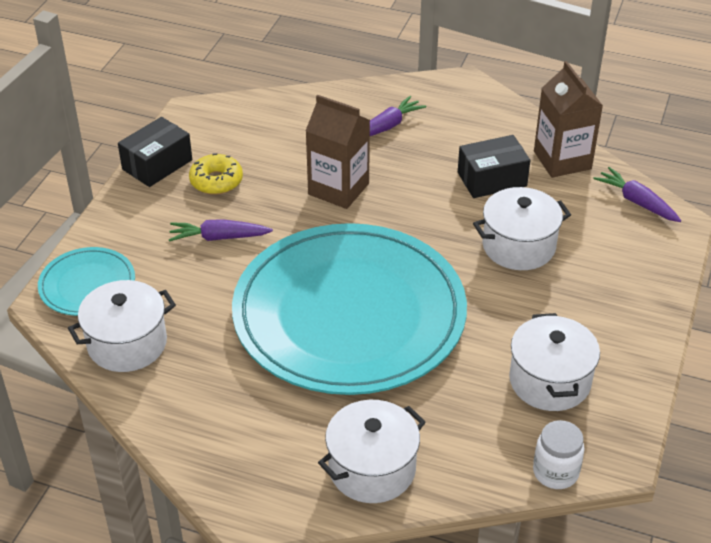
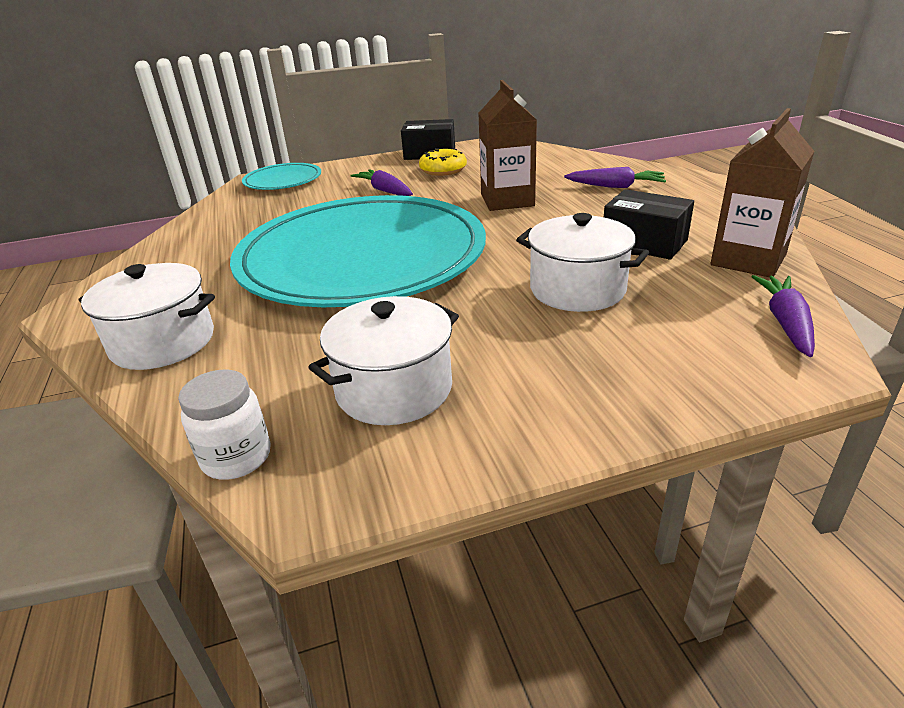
camera: 55 degrees right, 10 degrees down
white pot [68,280,176,372] -> none

